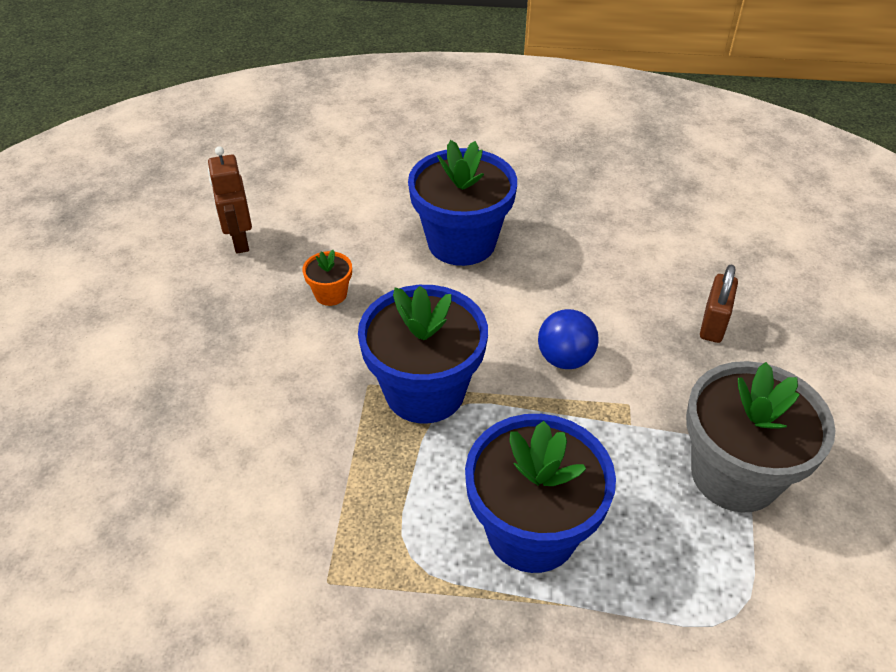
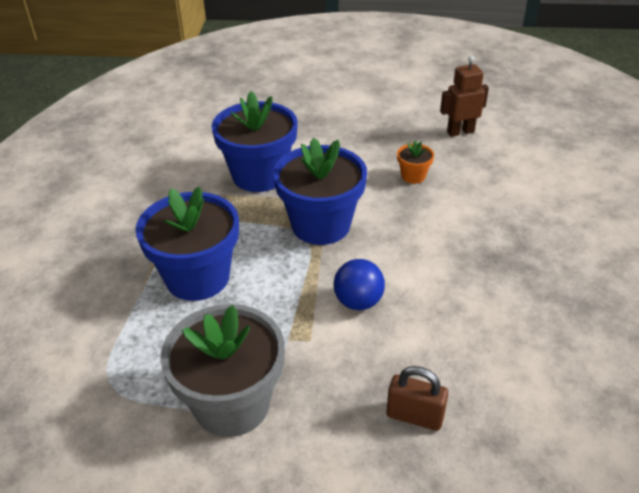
camera: 90 degrees right, 5 degrees down
blue flower pot [408,140,517,266] -> blue flower pot moved to [212,91,298,192]

